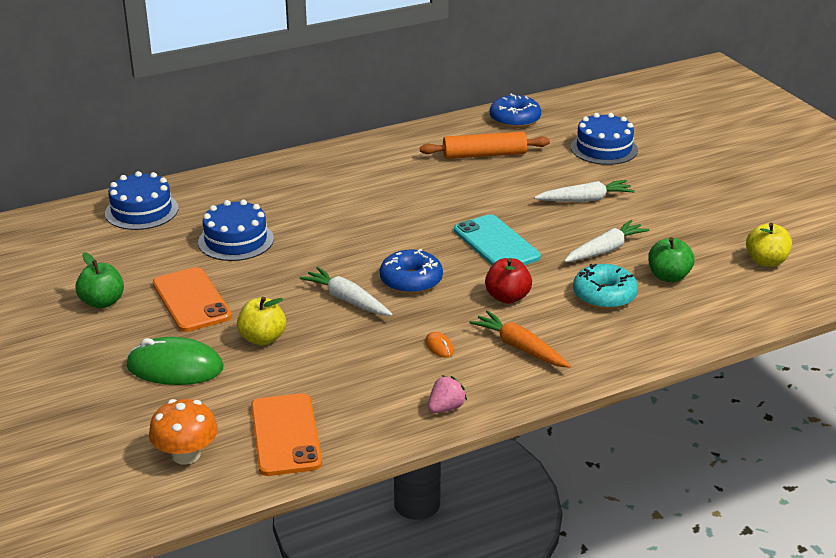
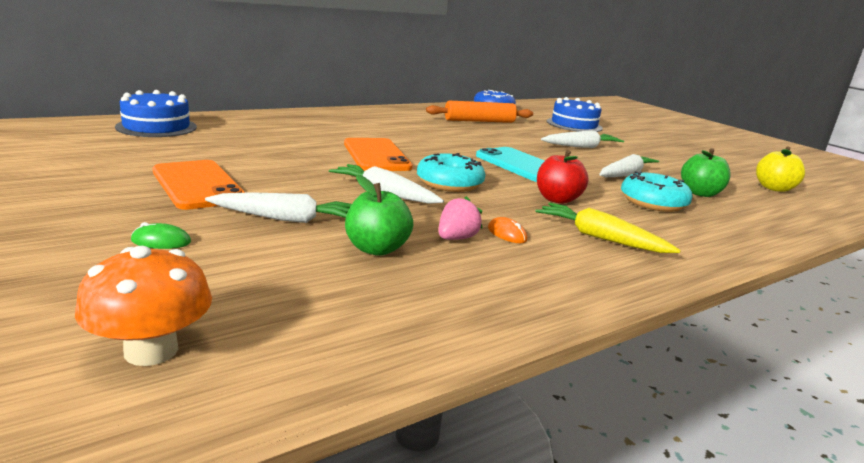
camera: 10 degrees left, 10 degrees down
green apple [75,253,124,309] -> green apple moved to [345,174,413,256]
green mouse [126,337,223,385] -> green mouse [131,222,191,249], size x0.42
blue cake [198,200,274,261] -> none
yellow apple [237,297,286,345] -> white carrot [205,192,352,223]
orange phone [251,393,322,476] -> orange phone moved to [344,138,413,171]
blue donut [380,249,443,294] -> turquoise donut [417,153,485,192]
pink strawberry [428,375,467,413] -> pink strawberry moved to [438,196,483,240]
orange carrot [469,311,571,368] -> yellow carrot [535,203,681,253]

